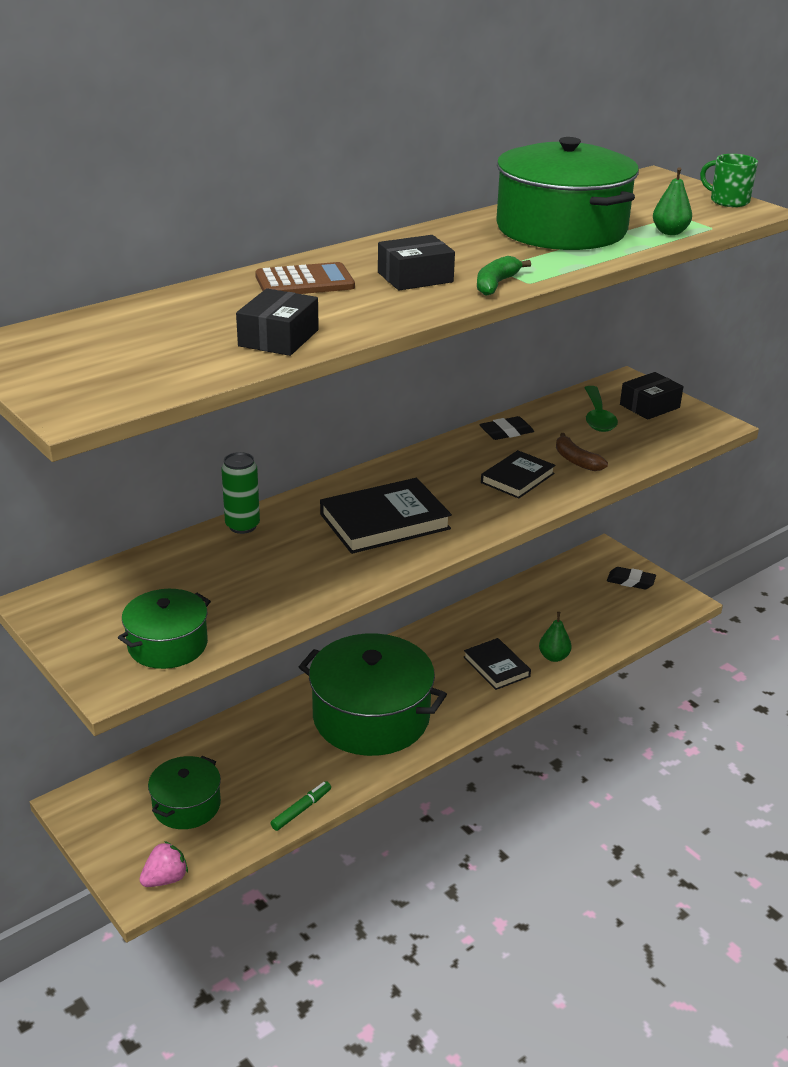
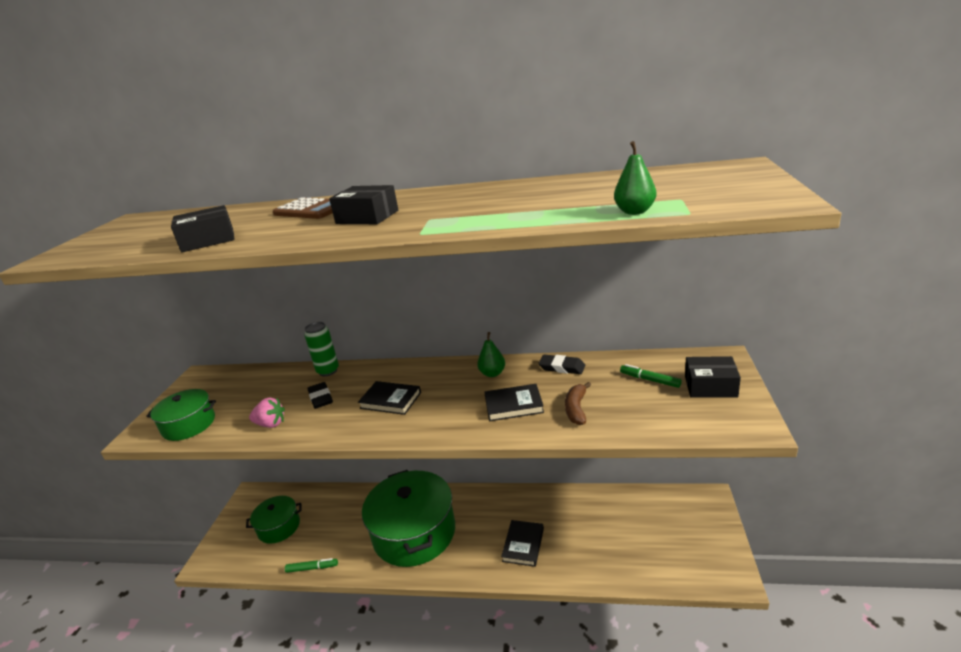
camera: 50 degrees right, 5 degrees down
pink strawberry [139,841,188,887] -> pink strawberry moved to [249,398,285,428]
black book [320,478,452,554] -> black book [358,381,421,415], size x0.63
green banana [477,256,531,296] -> none
green pot [496,137,639,250] -> none
green pear [539,612,572,662] -> green pear moved to [477,332,505,377]
green spoon [585,386,618,432] -> green marker [620,364,682,388]
black eraser [607,567,656,589] -> black eraser moved to [307,382,333,409]
green mug [700,154,758,207] -> none

